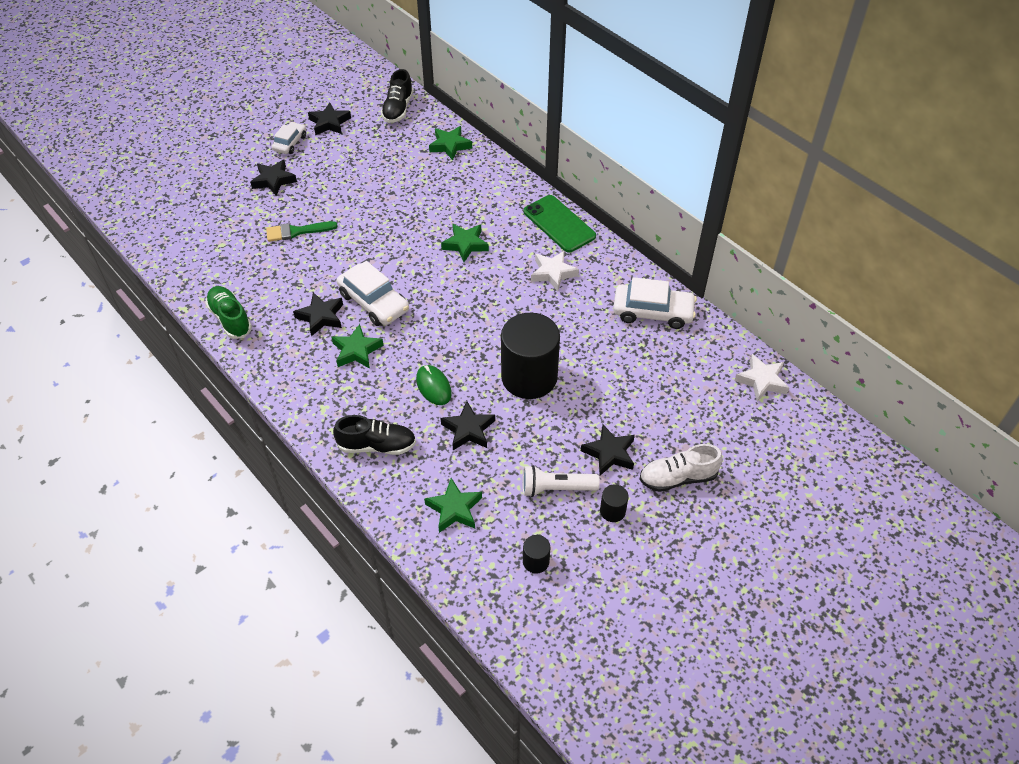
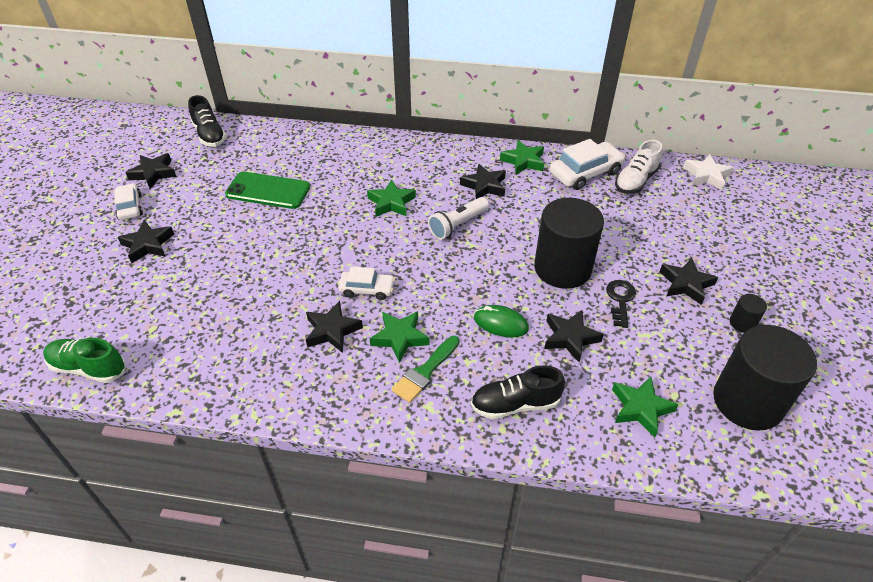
camera: 40 degrees left, 5 degrees down
green shoe [205,286,252,339] -> green shoe moved to [43,338,126,383]
green brush [266,221,338,242] -> green brush moved to [392,336,459,403]
black shoe [333,415,416,455] -> black shoe turned 150 degrees counterclockwise [471,365,565,419]
white car [337,261,409,326] -> white car [338,266,395,300], size x0.61
green star [429,126,472,160] -> green star moved to [500,140,544,175]
white flashlight [522,465,600,497] -> white flashlight moved to [428,197,489,240]
black cylinder [523,535,550,574] -> black cylinder [713,325,817,431], size x2.40
green phone [524,195,596,253] -> green phone moved to [225,172,310,209]
white star [531,251,579,291] -> black star [460,164,506,199]
white shoe [639,444,723,492] -> white shoe moved to [615,140,662,194]
none -> black key [606,280,636,328]

